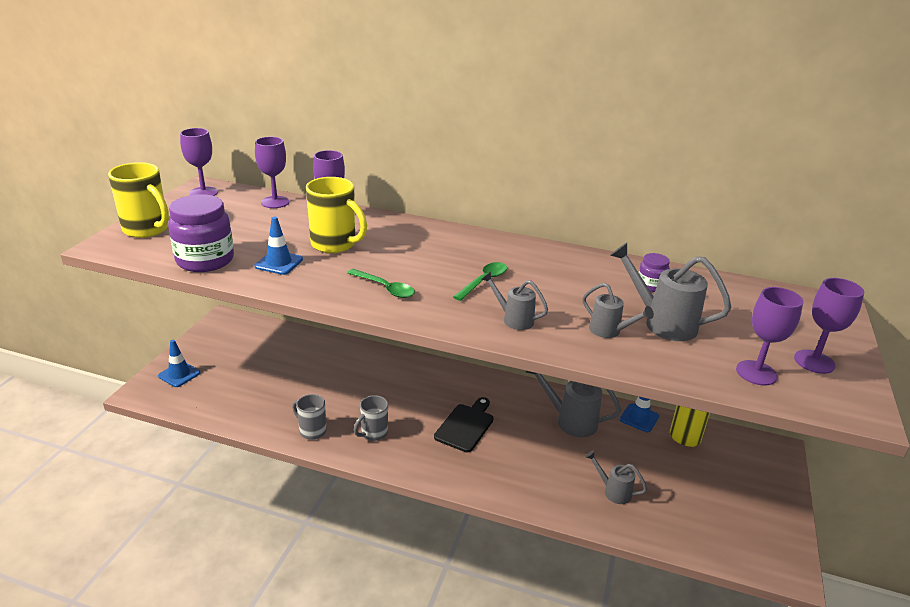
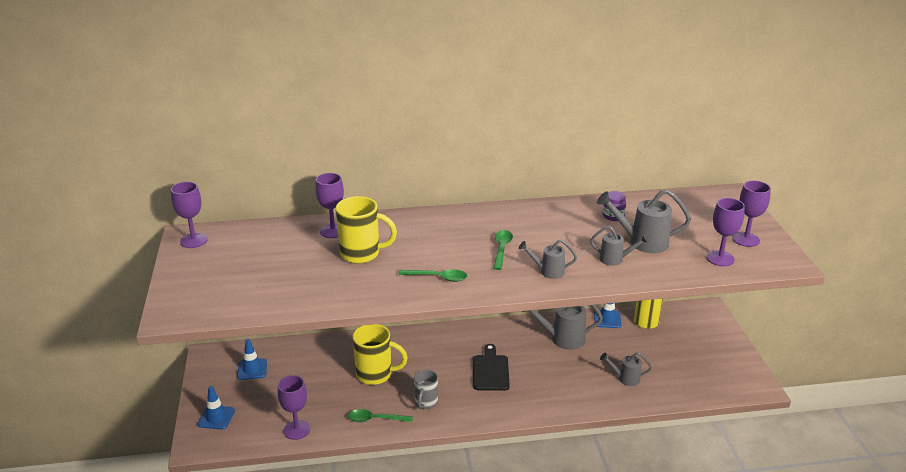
camera: 25 degrees left, 0 degrees up
yellow mug [108,162,169,238] -> yellow mug moved to [352,324,408,385]
purple jar [168,194,234,272] -> none
blue traffic cone [254,217,303,275] -> blue traffic cone moved to [237,339,267,380]
purple goblet [255,137,289,208] -> purple goblet moved to [278,375,310,440]
grey mug [292,394,326,440] -> green spoon [348,409,413,422]

